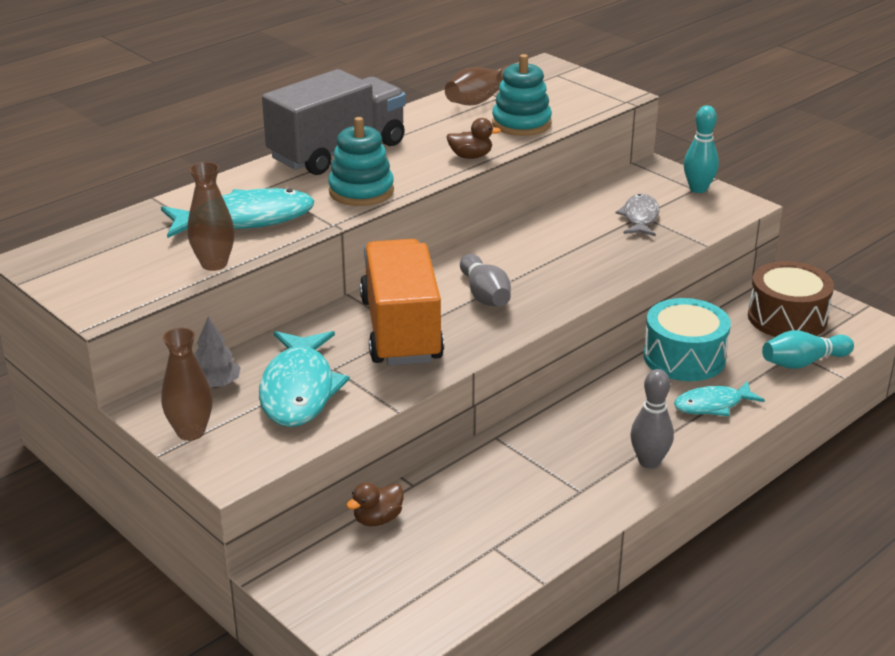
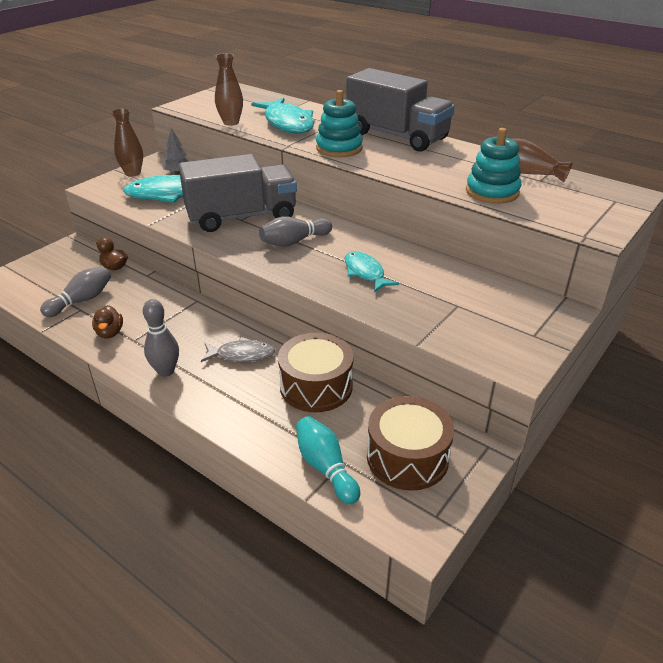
camera: 80 degrees right, 5 degrees up
orange truck [360,239,444,366] -> grey truck [179,154,297,232]
brown duck [446,118,501,159] -> brown duck moved to [92,305,123,338]
grey fish [616,194,659,236] -> grey fish moved to [201,337,275,362]
turquoise drum [643,298,731,381] -> brown drum [278,333,353,412]
turquoise fish [674,381,765,416] -> turquoise fish moved to [345,251,399,292]
turquoise bowling pin [684,106,719,193] -> none
none -> grey bowling pin [40,266,111,317]

